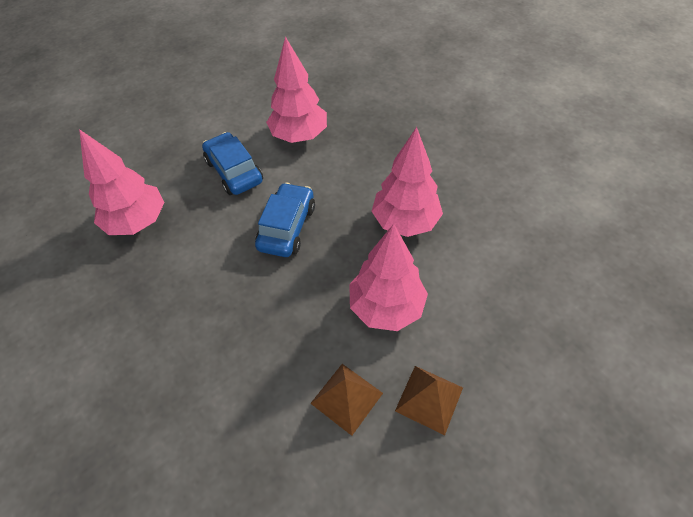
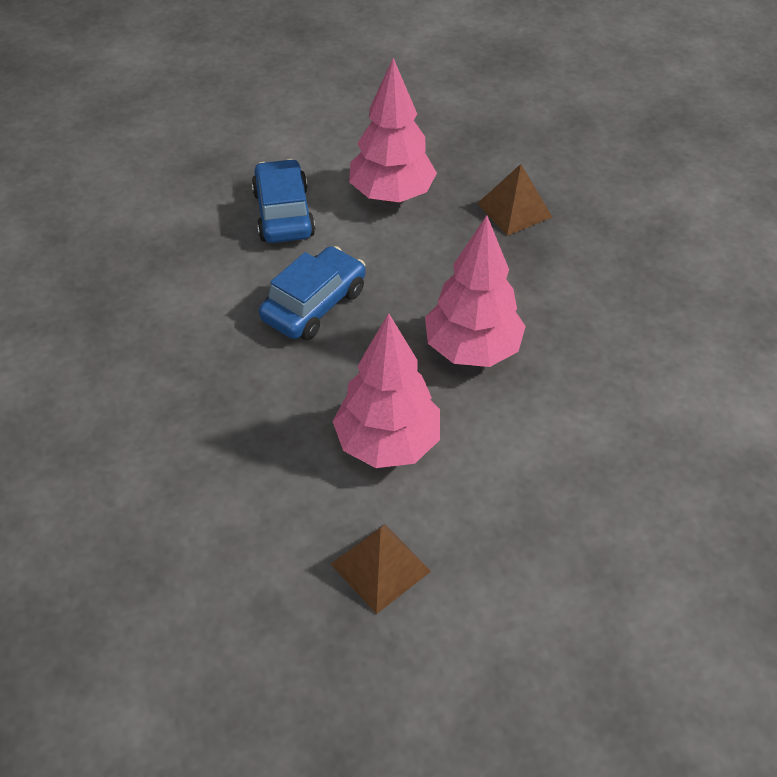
camera: 20 degrees right, 5 degrees down
pink tree [79,129,165,235] -> none
brown pyramid [310,364,383,436] -> brown pyramid moved to [477,164,552,236]

